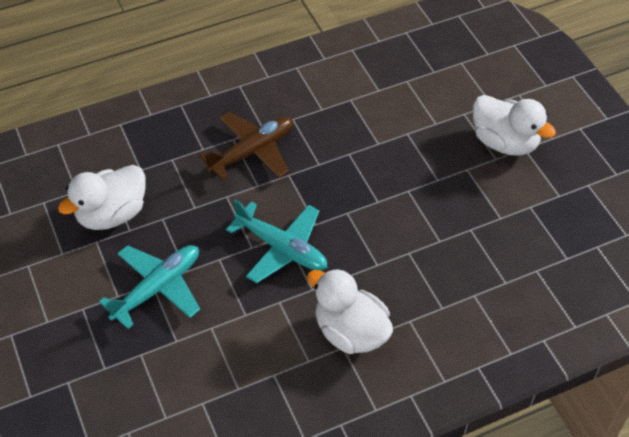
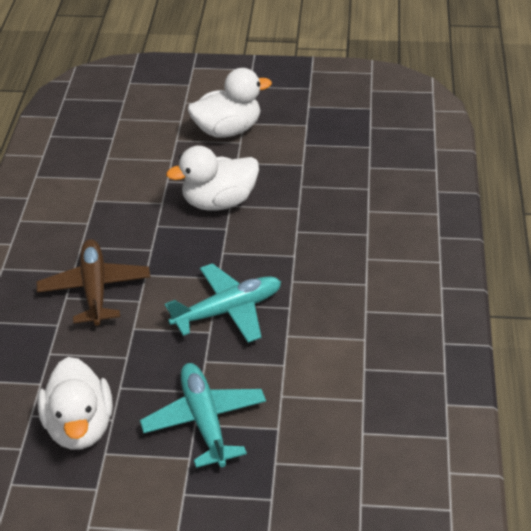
camera: 60 degrees left, 10 degrees down
white duck [307,268,393,354] -> white duck moved to [166,146,259,211]

